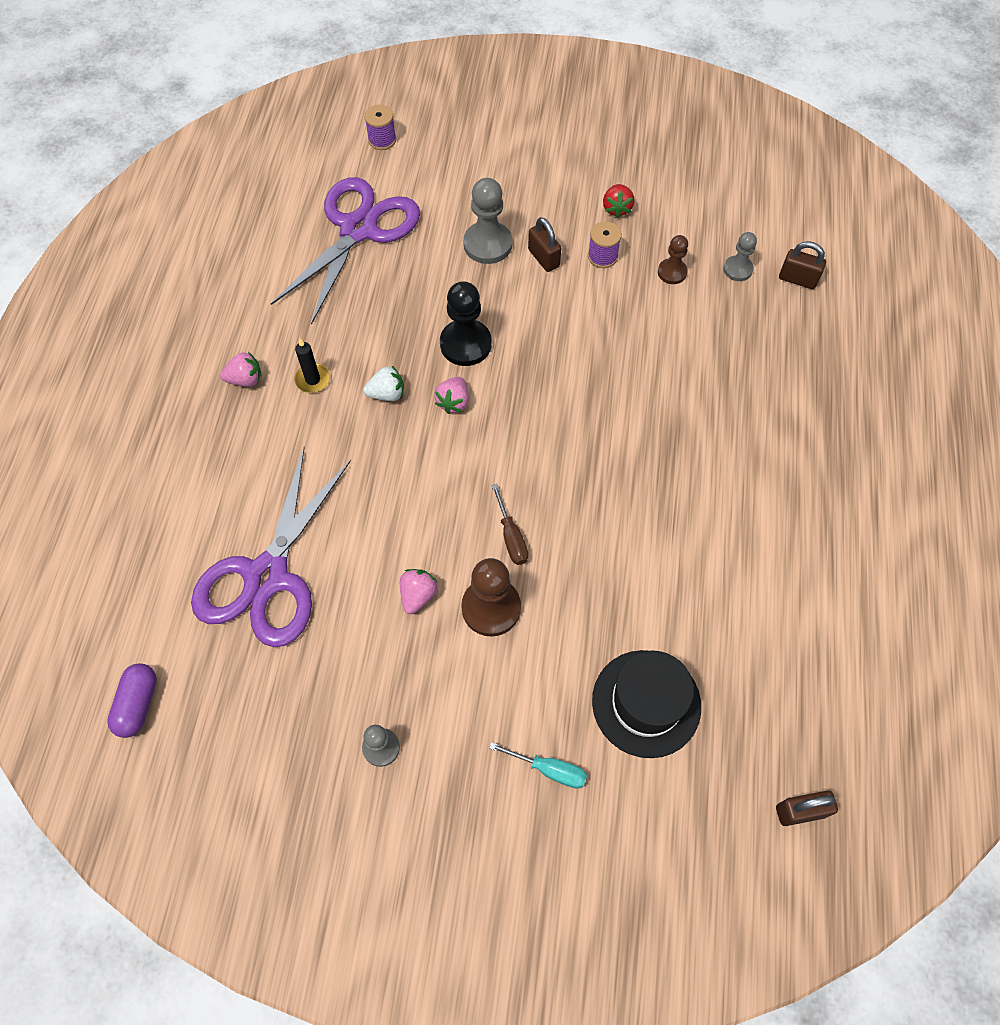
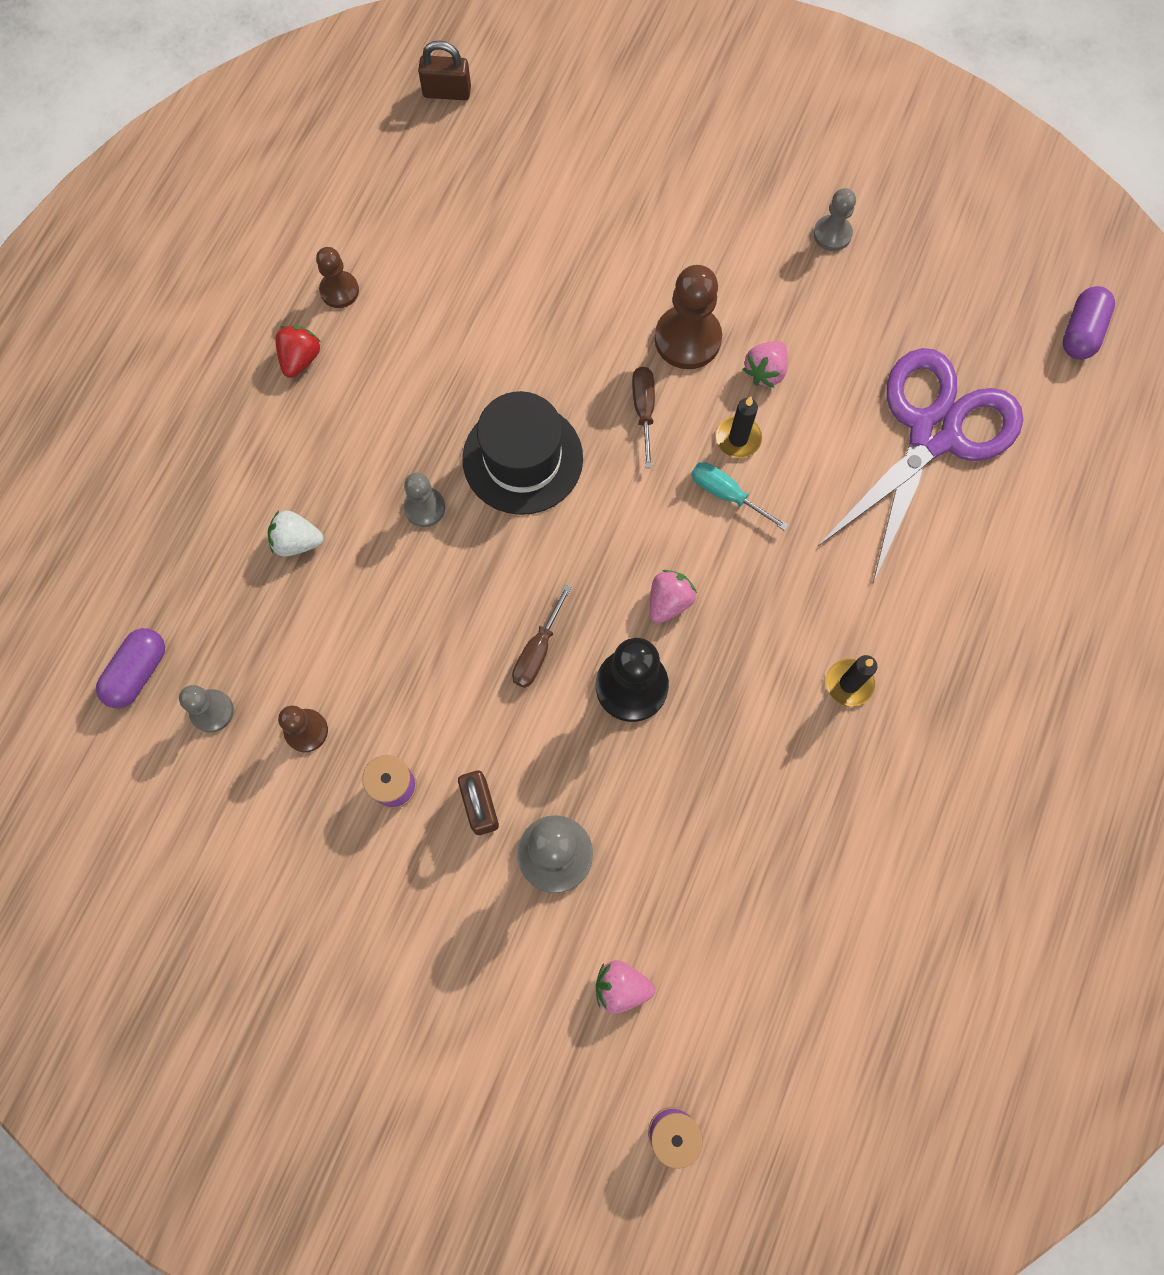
camera: 165 degrees left, 10 degrees up
pink strawberry [220,352,262,387] -> pink strawberry moved to [596,960,655,1014]
purple scissors [271,177,420,325] -> none
white strawberry [363,366,404,401] -> white strawberry moved to [268,510,324,557]
turquoise screwdriver [489,742,587,789] -> turquoise screwdriver moved to [691,462,788,531]
black hat [592,650,701,758] -> black hat moved to [462,391,583,515]
red strawberry [603,184,635,218] -> red strawberry moved to [275,325,321,378]
brown padlock [779,241,826,289] -> purple capsule [96,628,165,708]
none -> brown pawn [316,247,359,308]
none -> grey pawn [404,473,445,527]
none -> brown screwdriver [512,584,572,688]
none -> black candle [716,397,762,458]

